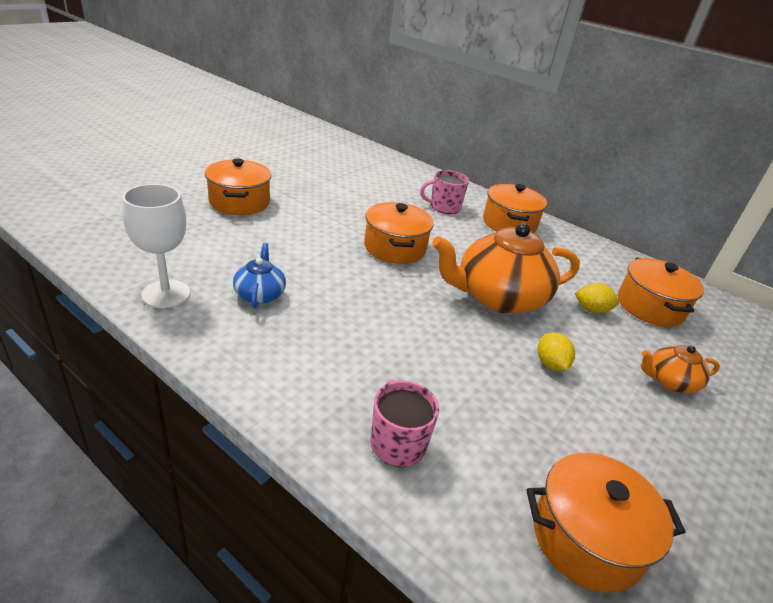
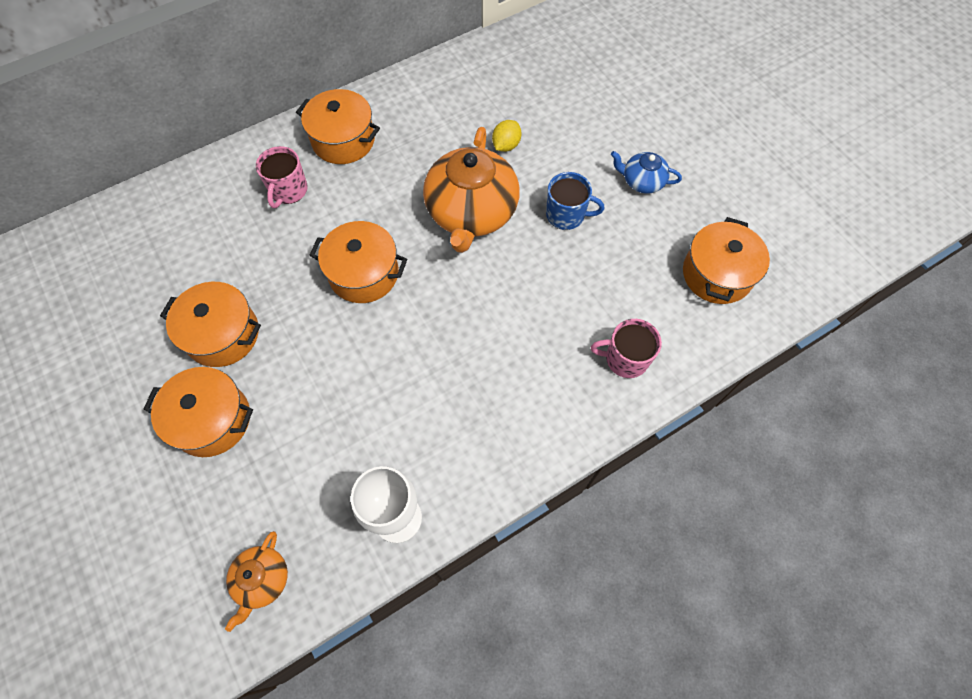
camera: 65 degrees left, 30 degrees up
blue teapot [233,243,286,308] -> blue teapot moved to [611,151,682,194]
yellow lemon [538,332,575,371] -> blue mug [546,172,604,230]
orange pot [618,258,704,327] -> orange pot moved to [160,282,261,367]
orange teapot [641,345,720,393] -> orange teapot moved to [225,531,288,632]

